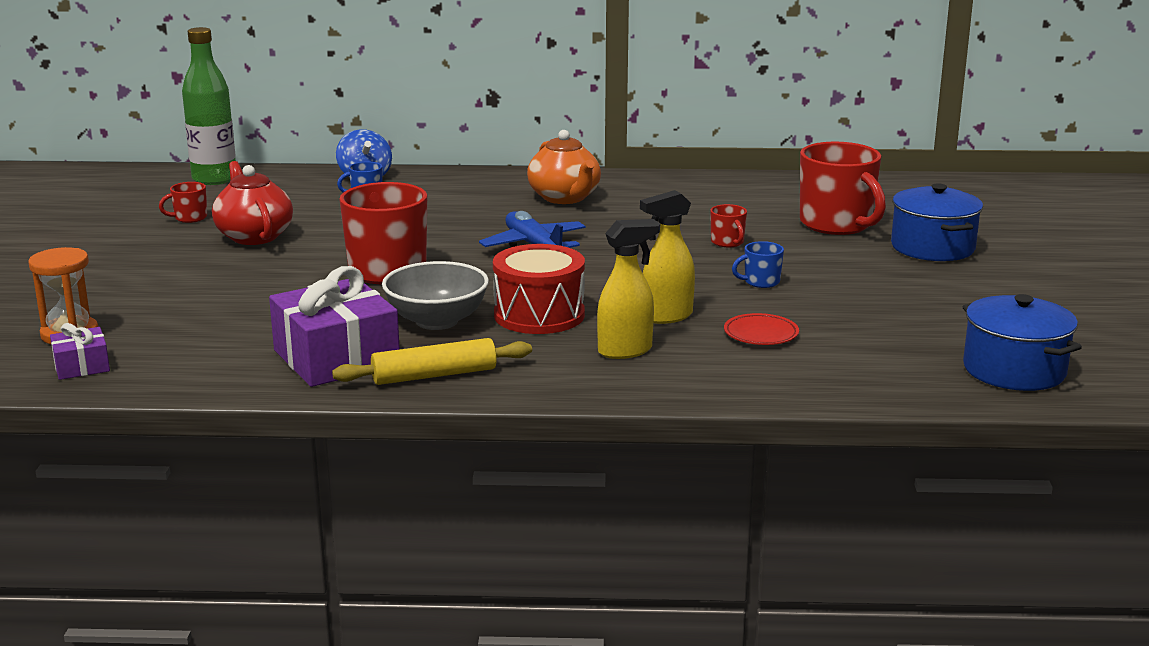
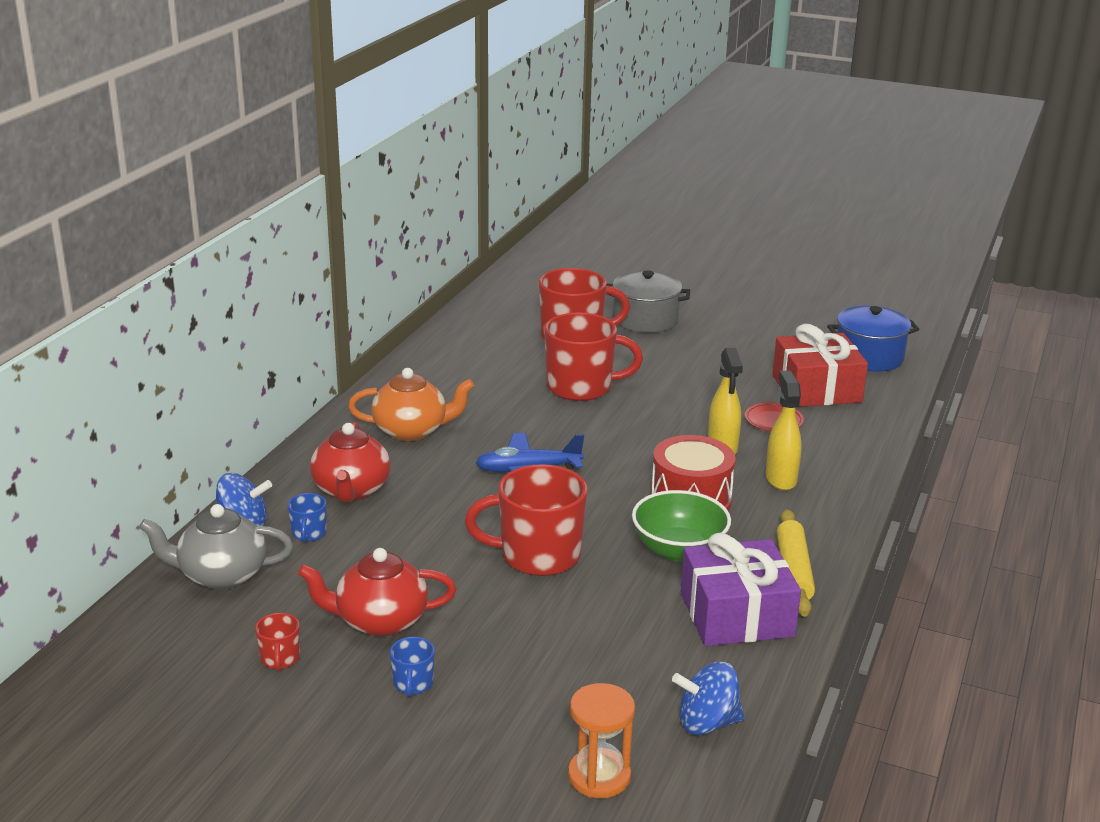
camera: 70 degrees left, 5 degrees up
purple gift [50,323,110,380] -> none
green bottle [182,27,236,185] -> none
grey bowl [382,261,489,330] -> green bowl [632,490,731,562]
red mug [710,204,747,247] -> red mug [544,312,643,401], size x2.24
blue mug [732,241,784,288] -> blue mug moved to [390,637,435,697]
blue pot [891,183,983,261] -> grey pot [607,271,690,333]
none -> grey teapot [139,504,293,590]
none -> red teapot [310,422,391,502]
none -> blue spinning top [672,662,745,735]
none -> red gift [772,323,868,407]

